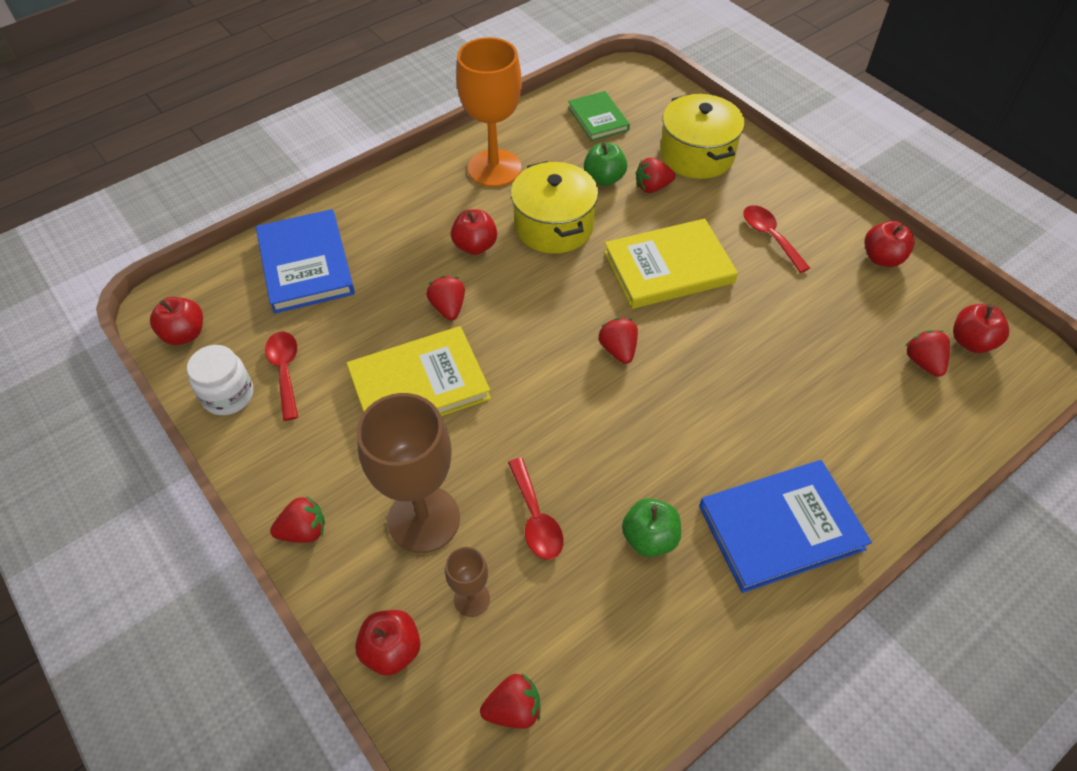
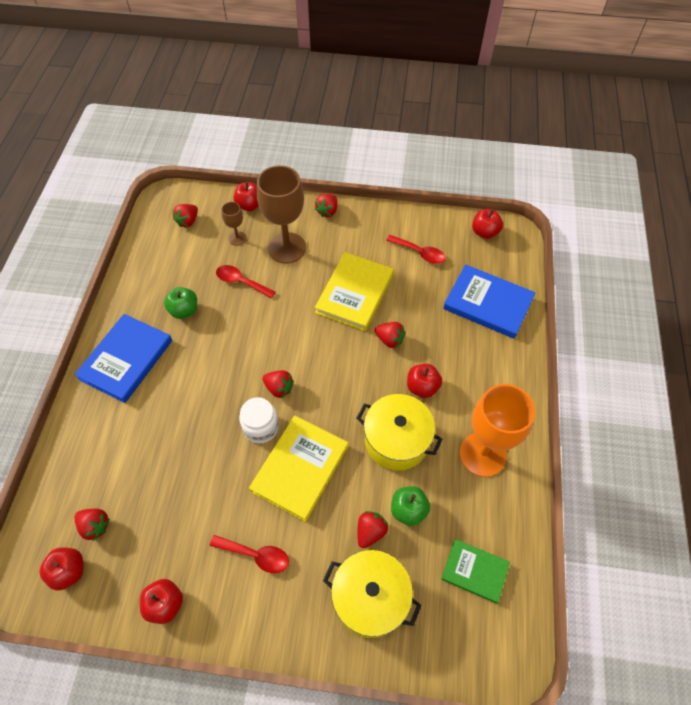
camera: 135 degrees right, 5 degrees up
white jar [187,345,253,415] -> white jar moved to [239,397,279,443]

